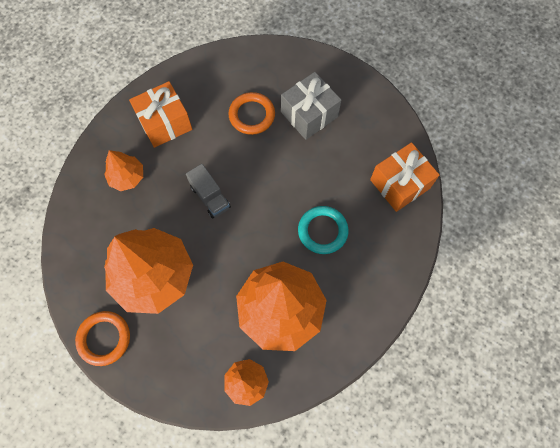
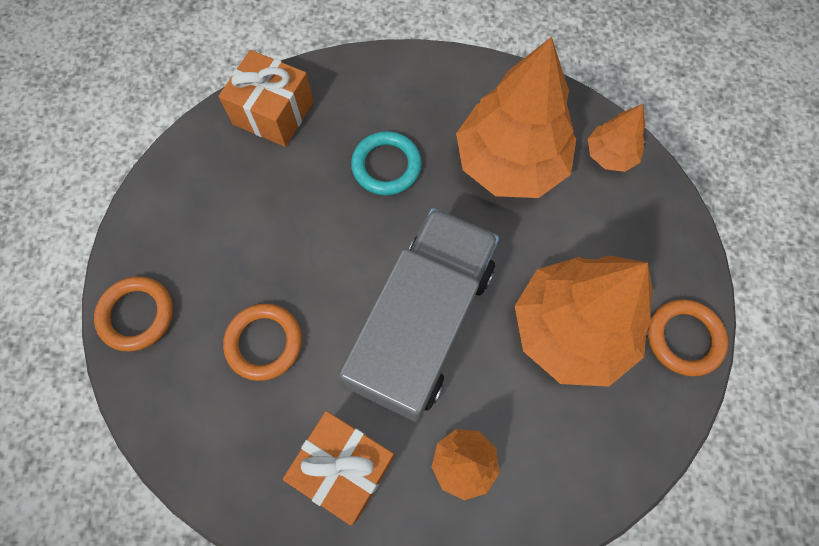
camera: 120 degrees left, 0 degrees up
grey truck [186,164,231,219] -> grey truck [339,208,499,422], size x2.43
grey gift [281,72,341,140] -> none
none -> orange ring [94,277,173,352]

